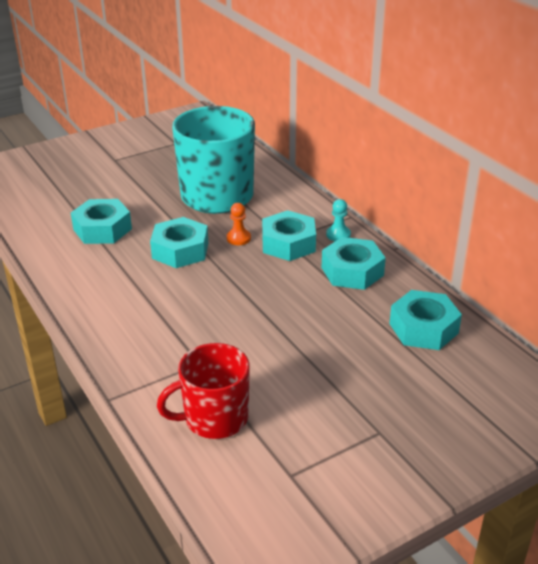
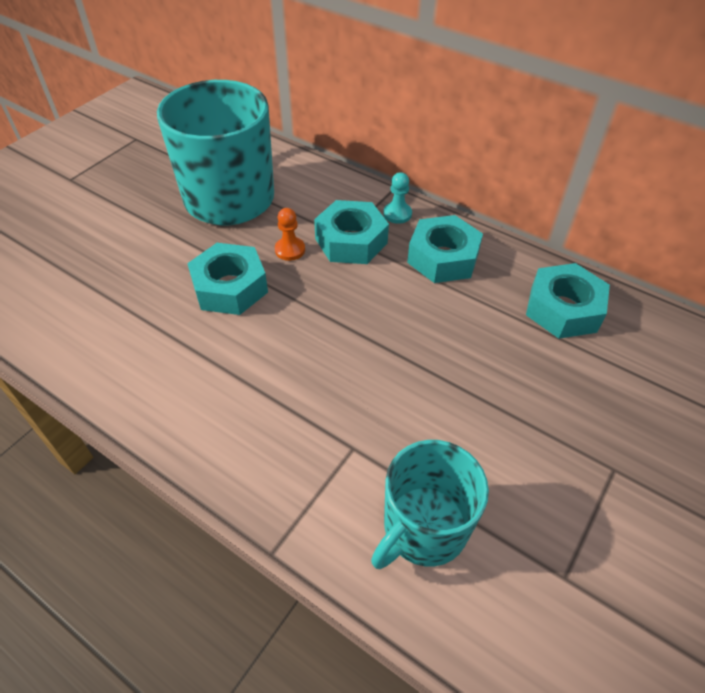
camera: 25 degrees left, 15 degrees up
turquoise nut [71,199,132,244] -> none
red mug [157,343,250,439] -> turquoise mug [371,440,489,569]

